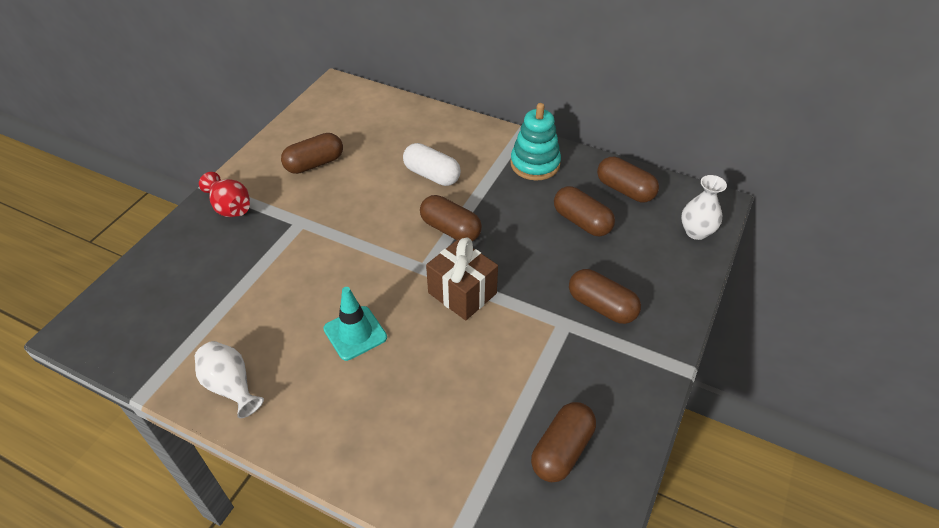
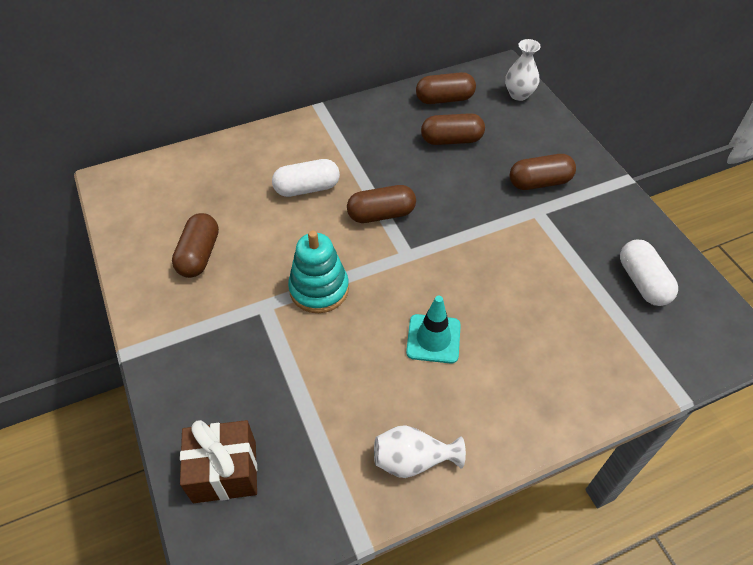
camera: 50 degrees left, 5 degrees up
red vase [199,172,250,217] -> none
brown gift [426,237,498,320] -> brown gift moved to [180,420,257,503]
turquoise stacking toy [510,103,561,181] -> turquoise stacking toy moved to [288,231,349,313]
brown capsule [531,402,596,482] -> white capsule [620,240,678,306]

